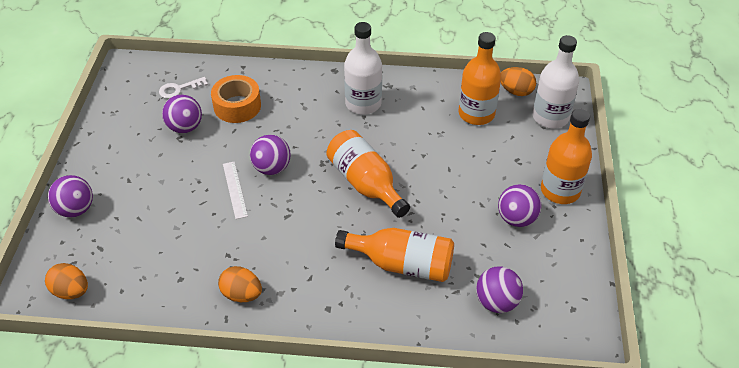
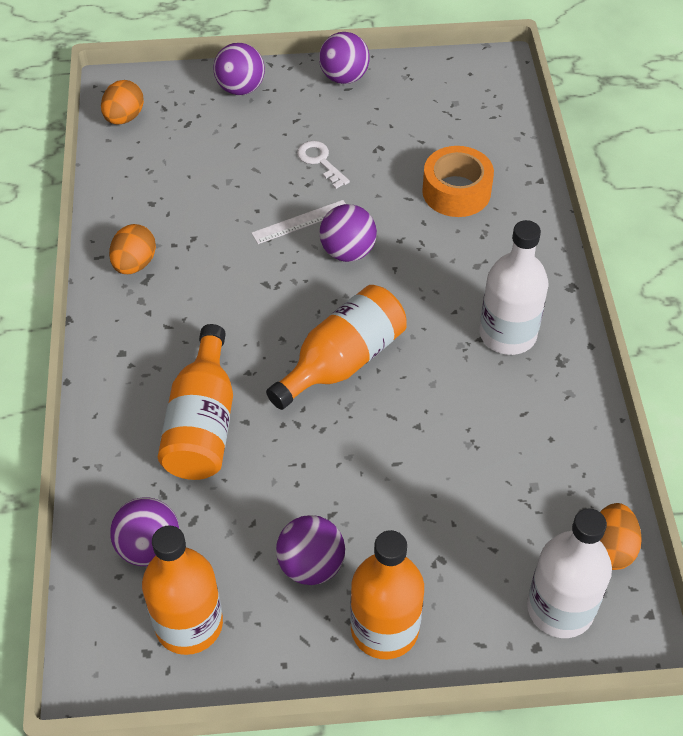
camera: 80 degrees right, 5 degrees up
white key [159,77,208,99] -> white key moved to [297,141,350,189]
purple ball [162,95,202,133] -> purple ball moved to [319,32,370,84]
orange bottle [459,32,501,125] -> orange bottle moved to [142,525,223,655]

